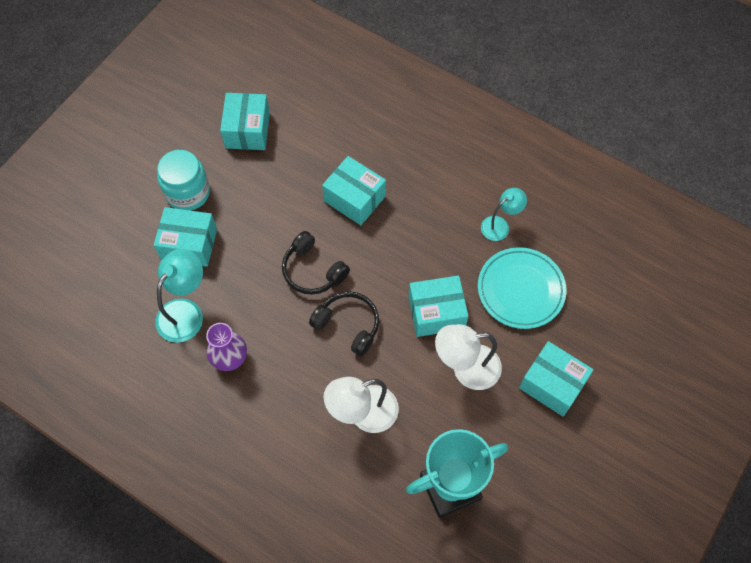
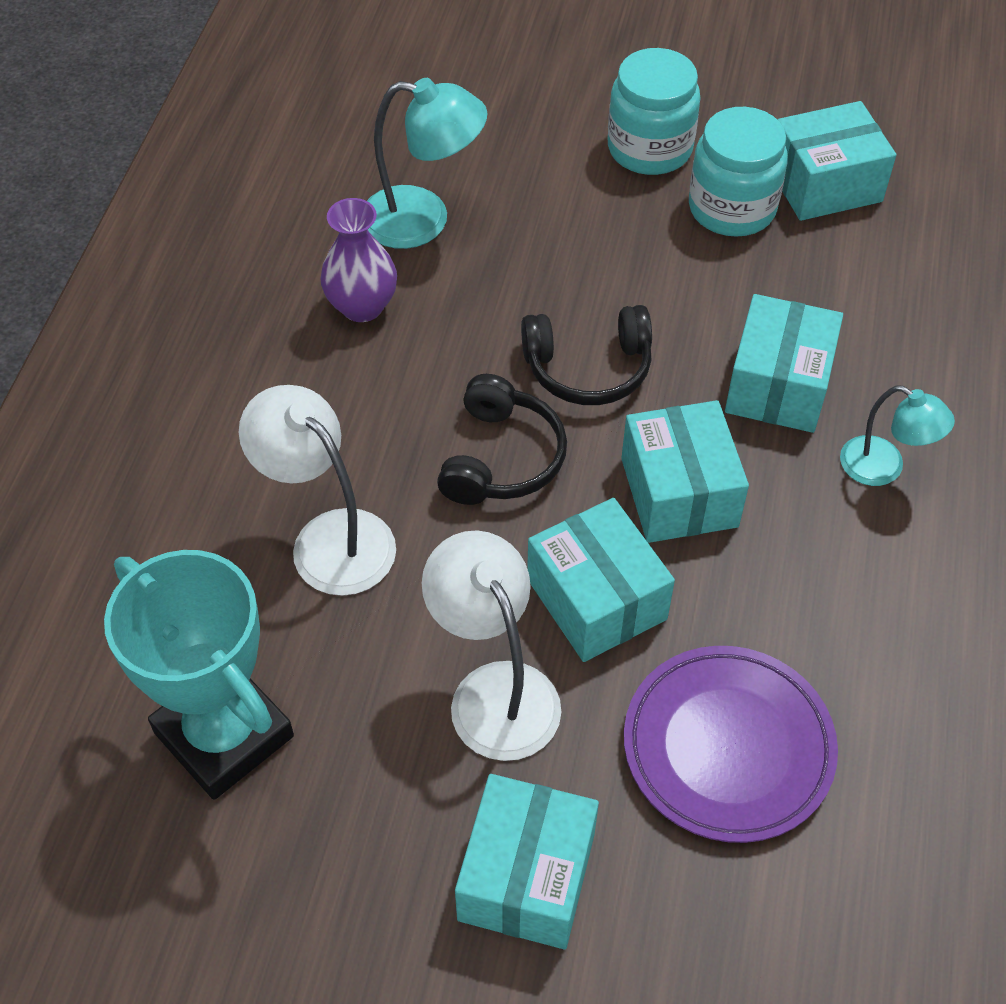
camera: 70 degrees right, 10 degrees down
turquoise box [154,207,217,267] -> turquoise box moved to [621,400,749,543]
black headphones [282,231,350,295] -> black headphones turned 120 degrees counterclockwise [521,305,652,405]
turquoise plate [478,247,567,329] -> purple plate [624,646,838,843]
turquoise lamp [481,188,527,241] -> turquoise lamp moved to [840,386,955,486]
none -> turquoise jar [689,107,788,237]

